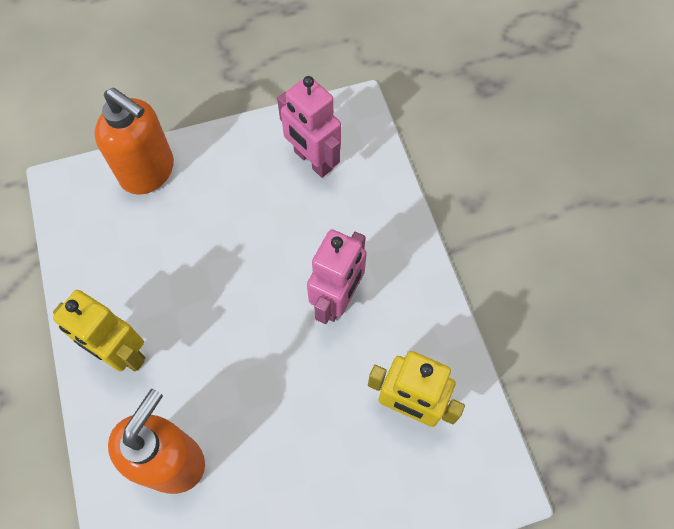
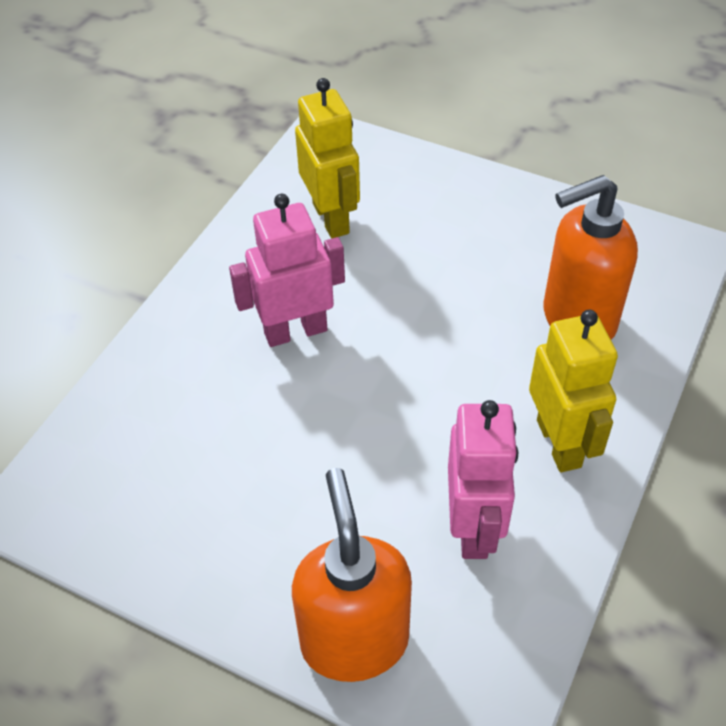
camera: 135 degrees left, 15 degrees down
pink robot [277,76,341,178] -> pink robot moved to [448,400,518,559]

